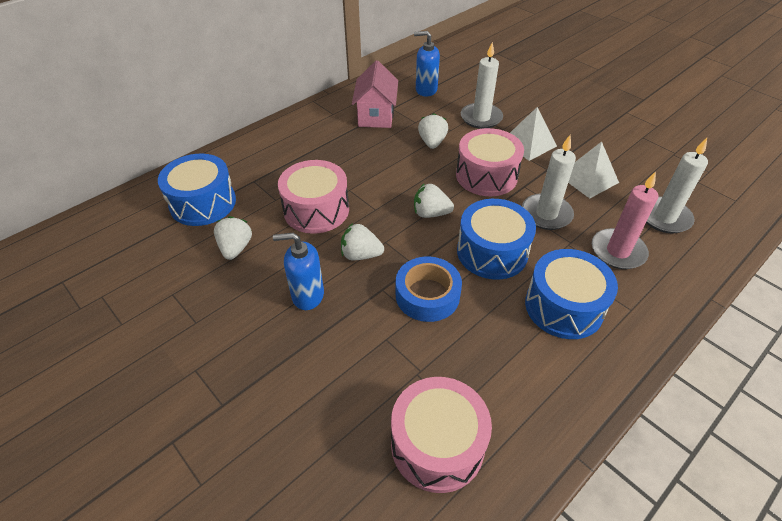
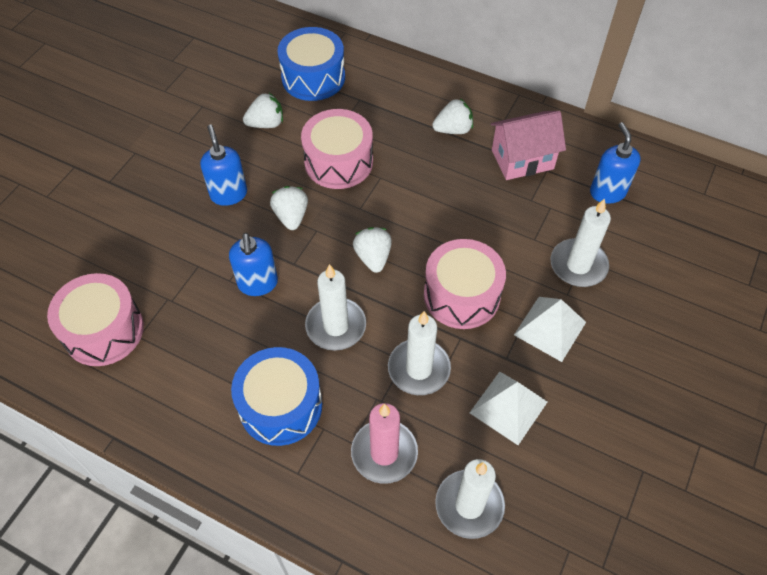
camera: 70 degrees right, 10 degrees up
blue tape [396,256,462,322] -> blue soap dispenser [229,233,278,296]
white strawberry [418,113,448,149] -> white strawberry moved to [432,99,473,134]
blue drum [457,199,536,280] -> white candle [305,264,366,351]

